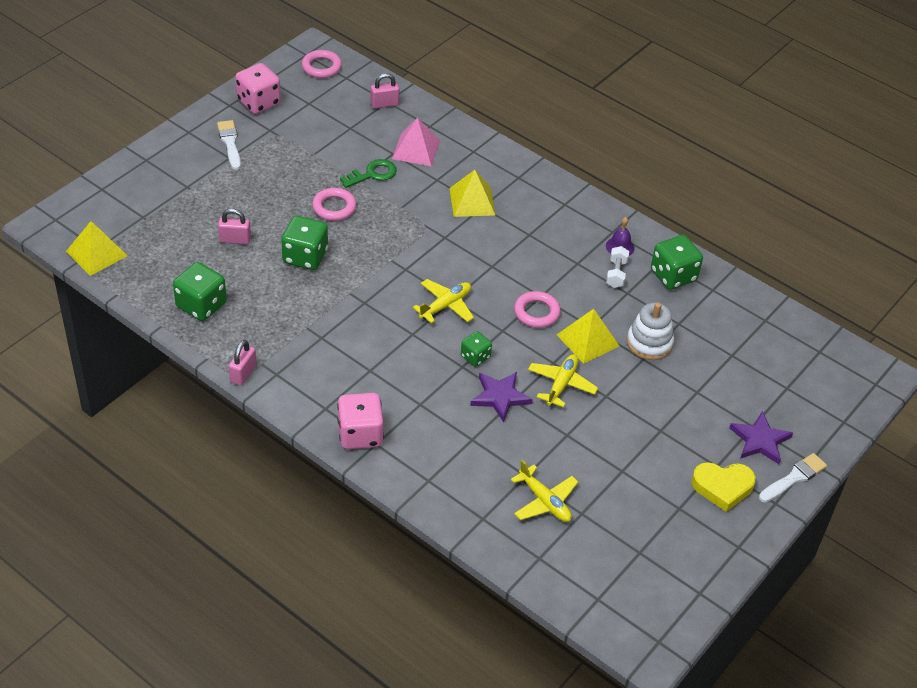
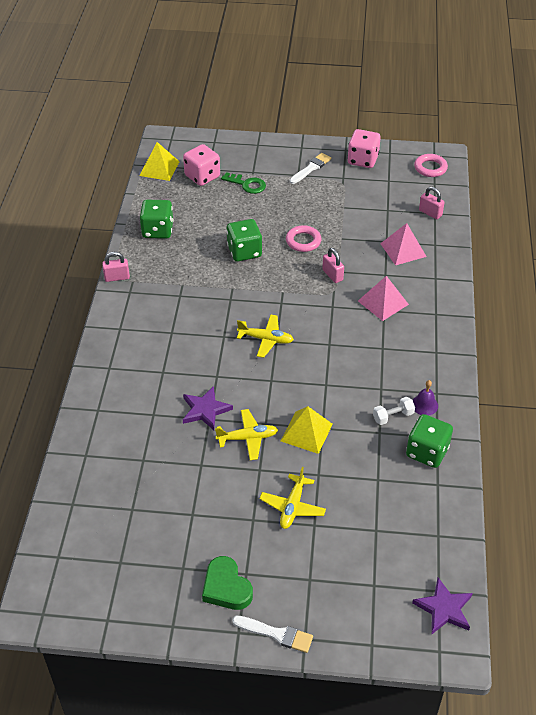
camera: 60 degrees right, 0 degrees up
pink padlock [218,209,251,244] -> pink padlock moved to [322,248,344,283]
pink dice [337,393,383,449] -> pink dice moved to [183,144,220,186]
green key [340,159,397,188] -> green key moved to [221,172,266,194]
yellow pyramid [449,170,495,217] -> pink pyramid [358,276,409,321]
green dice [461,331,492,367] -> none
yellow plane [511,460,578,522] -> yellow plane moved to [259,467,326,529]
pink ring [514,291,561,328] -> none
white stacking toy [627,302,674,360] -> none
yellow heart [692,462,756,512] -> green heart [202,556,253,610]
purple star [729,411,793,464] -> purple star moved to [412,578,473,635]

